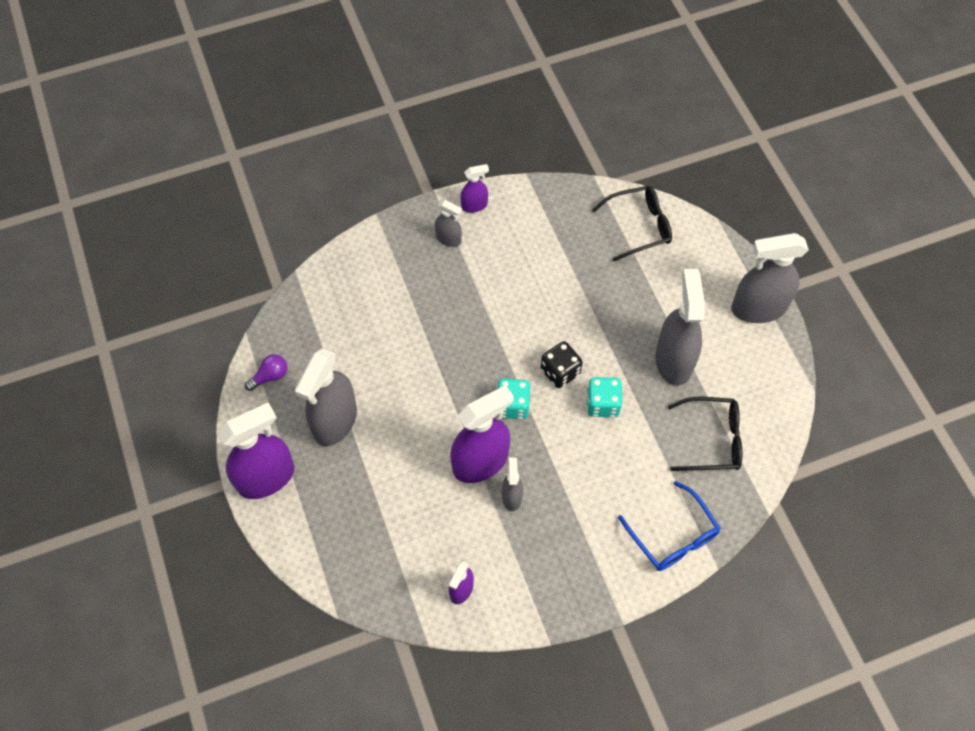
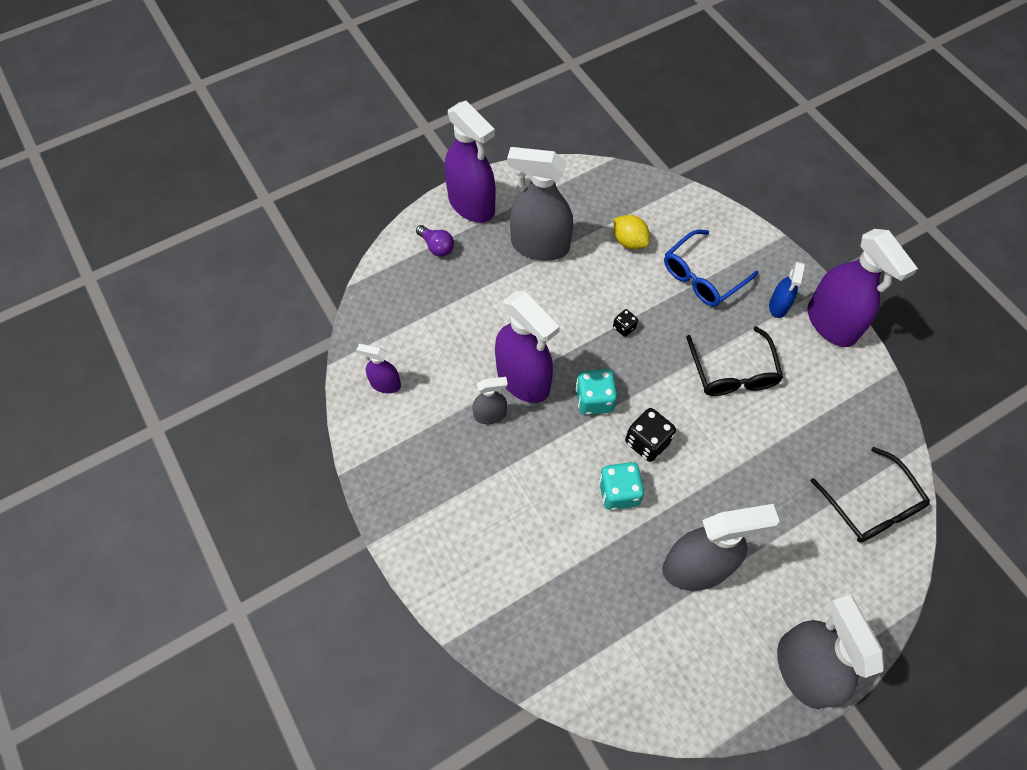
camera: 80 degrees right, 0 degrees up
purple light bulb [245,354,287,391] -> purple light bulb moved to [416,225,454,257]
grey spray bottle [435,200,462,247] -> blue spray bottle [769,262,805,318]
purple spray bottle [460,164,489,213] -> purple spray bottle [808,229,918,347], size x2.00
blue glasses [618,481,721,571] -> blue glasses moved to [664,229,758,307]
black glasses [668,397,742,471] -> black glasses moved to [686,326,783,396]
none -> black dice [613,309,638,337]
none -> yellow lemon [614,215,650,249]

